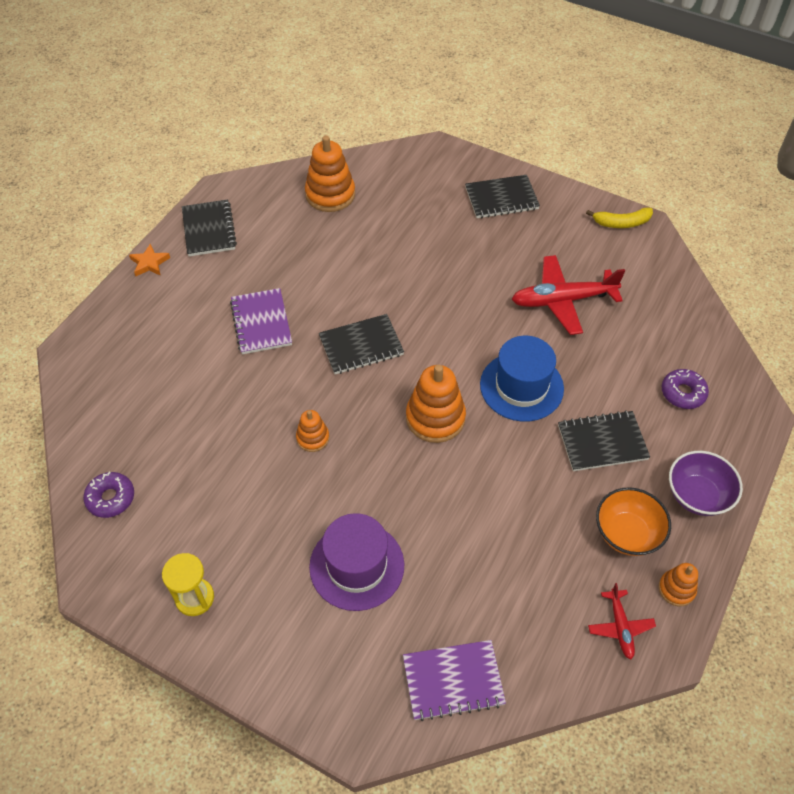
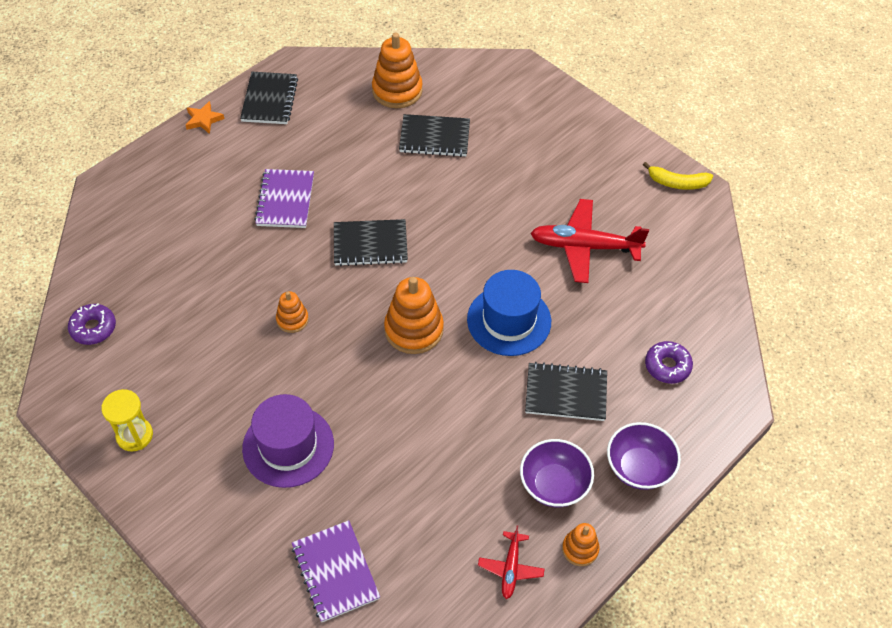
camera: 15 degrees right, 0 degrees up
purple notebook [403,640,506,721] -> purple notebook turned 60 degrees clockwise [292,520,380,622]
black notebook [465,175,540,218] -> black notebook moved to [399,114,470,157]
orange bowl [596,487,671,556] -> purple bowl [520,439,594,508]

